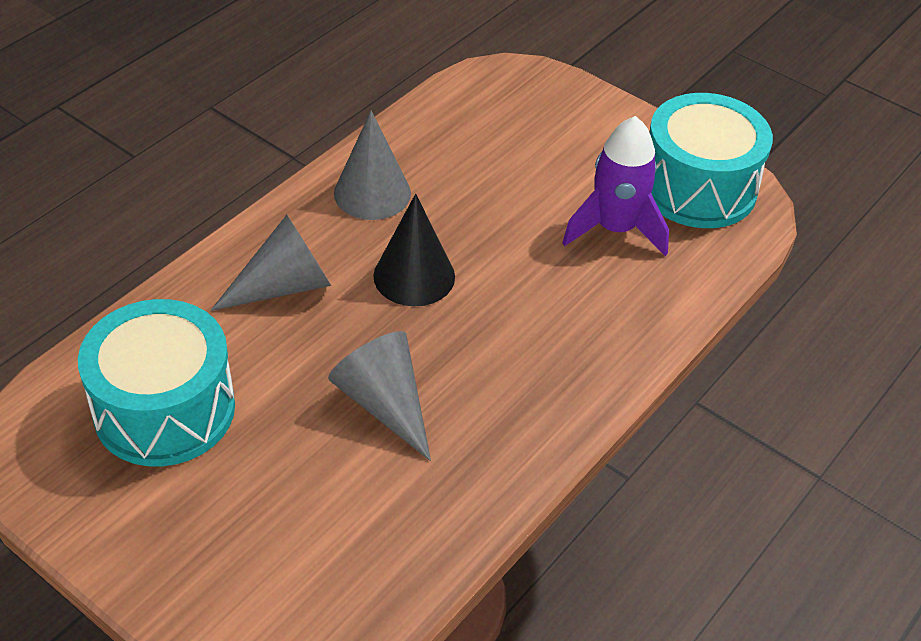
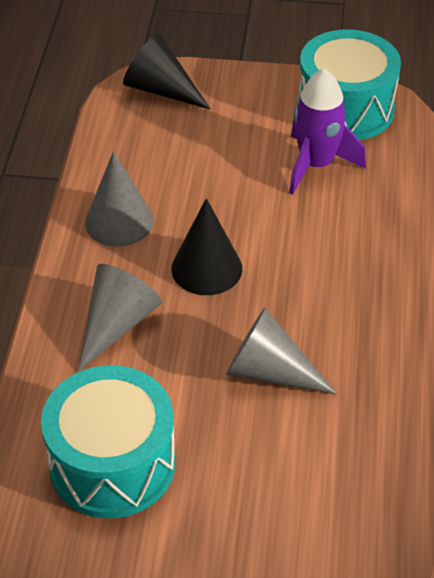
camera: 30 degrees left, 0 degrees up
none -> black cone [123,33,210,109]

